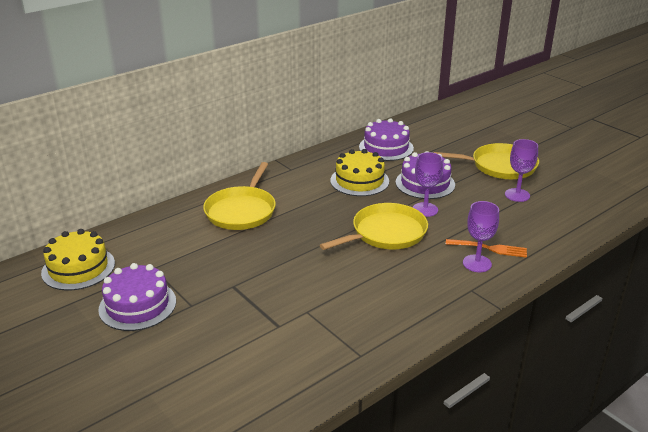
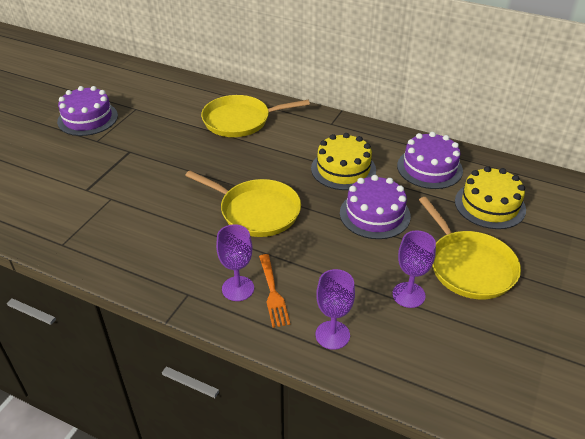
camera: 65 degrees right, 10 degrees up
yellow cake [41,229,115,291] -> yellow cake moved to [455,166,526,229]
purple goblet [413,152,443,217] -> purple goblet moved to [316,269,355,350]

